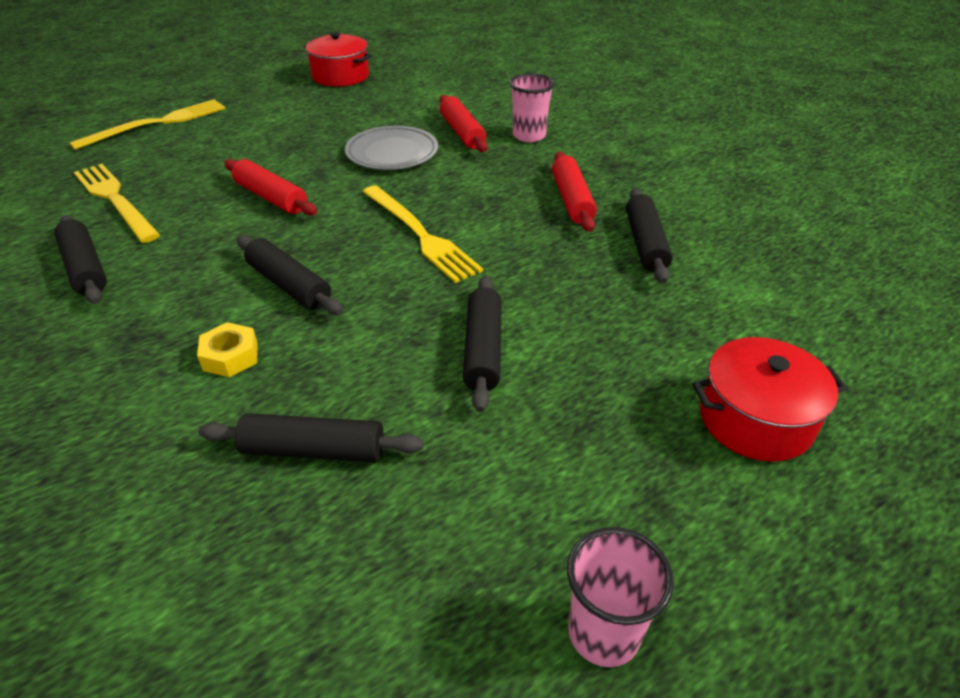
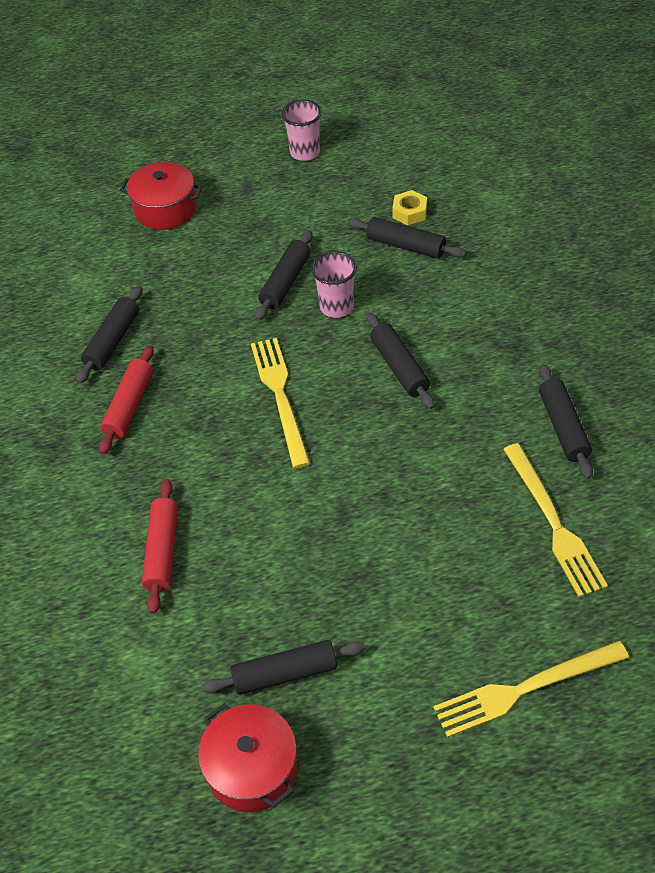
camera: 155 degrees left, 10 degrees up
yellow nut [197,322,258,377] -> yellow nut moved to [392,190,427,225]
red rolling pin [224,159,317,216] -> none
grey plate [345,126,438,170] -> none
pink cup [509,73,555,142] -> pink cup moved to [311,251,357,318]
none -> black rolling pin [202,640,365,695]

